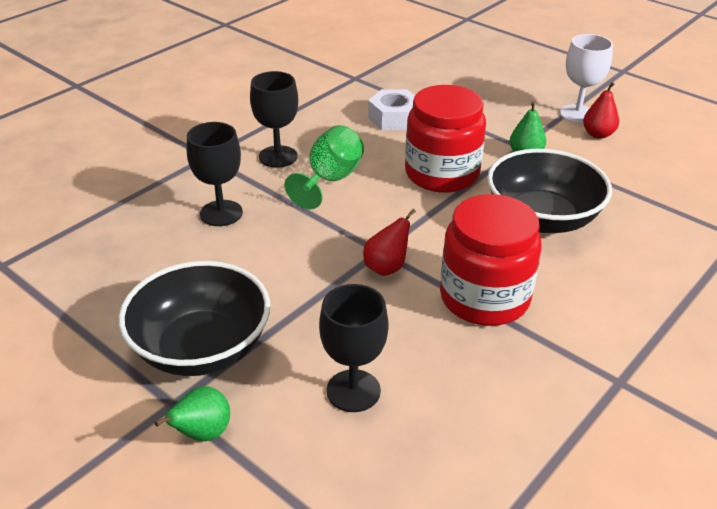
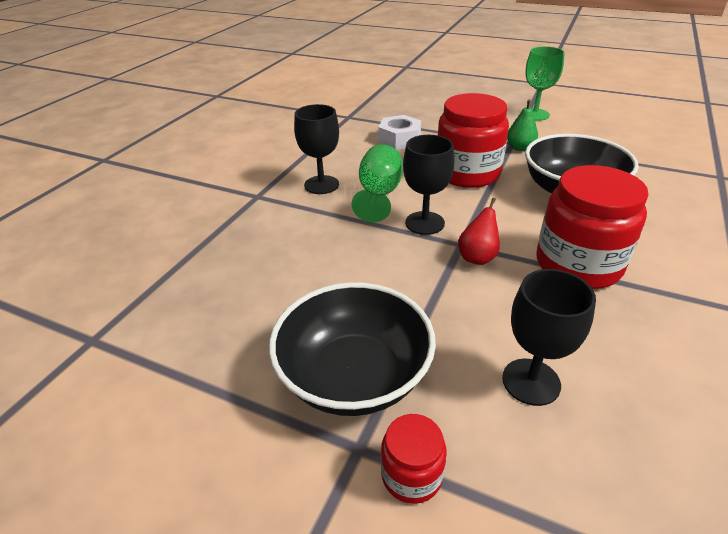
camera: 15 degrees left, 0 degrees up
green pear [154,386,230,442] -> red jar [381,414,447,504]
black goblet [186,122,243,226] -> black goblet moved to [403,135,454,235]
white goblet [560,34,613,123] -> green goblet [526,46,565,121]
red pear [583,82,619,139] -> none

